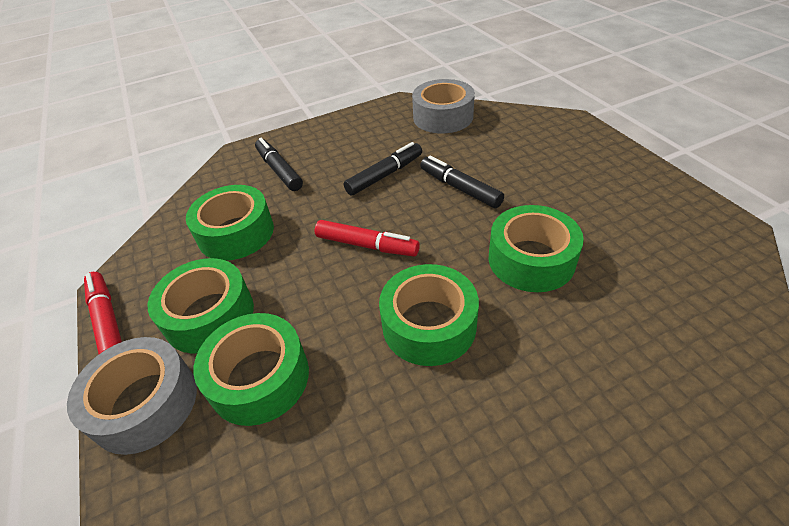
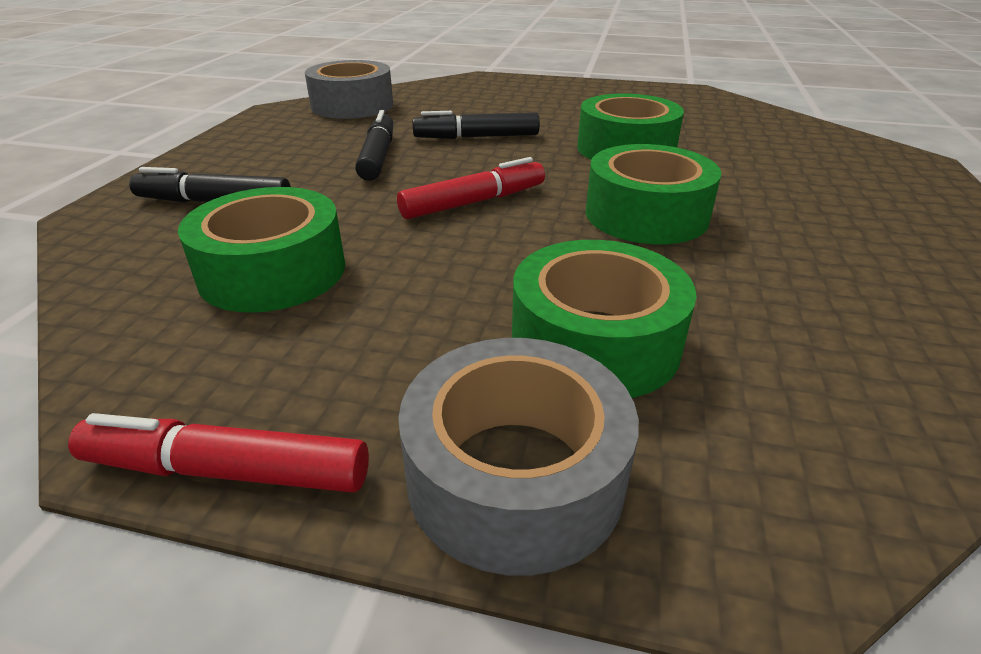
camera: 55 degrees left, 10 degrees down
green tape [148,258,254,354] -> none

